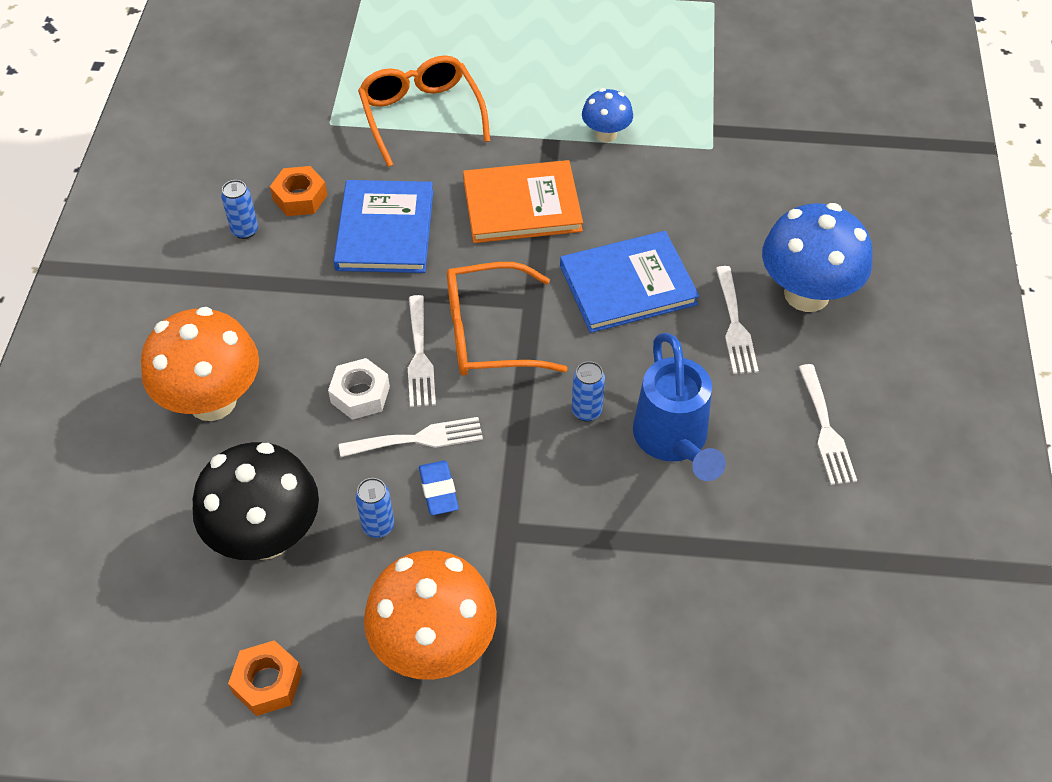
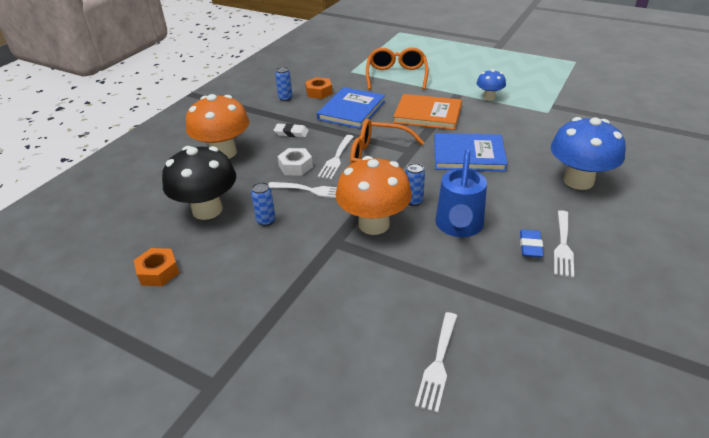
camera: 25 degrees right, 15 degrees down
orange mushroom [364,550,497,680] -> orange mushroom moved to [336,156,412,235]
blue eraser [419,461,459,515] -> blue eraser moved to [520,230,544,258]
white fork [716,266,759,374] -> white fork moved to [415,312,457,413]
none -> white eraser [274,123,309,137]

